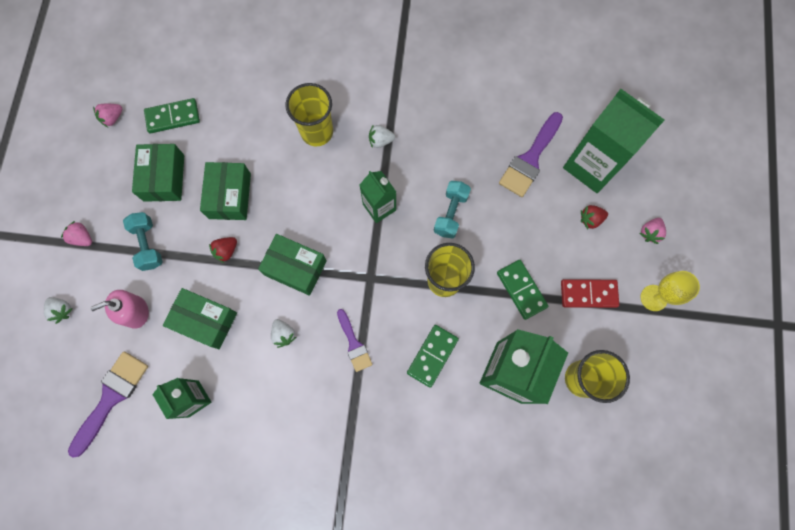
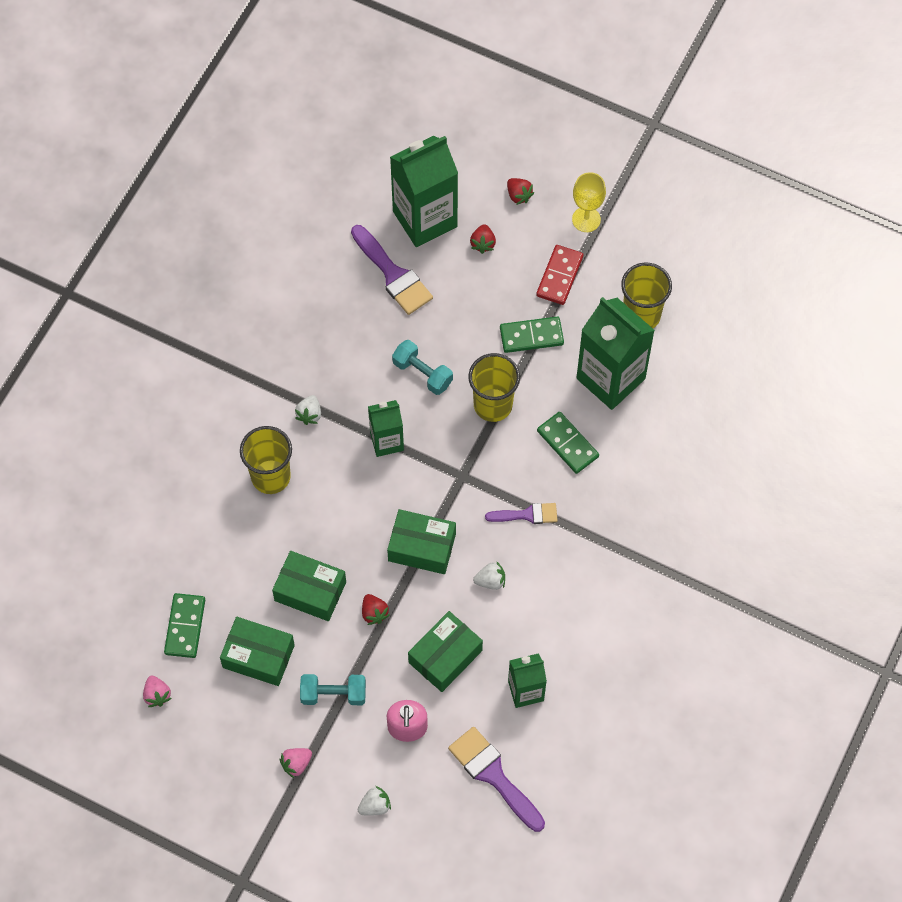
camera: 70 degrees left, 10 degrees down
green box [258,234,327,296] -> green box turned 60 degrees clockwise [387,509,456,574]
pink strawberry [640,218,666,244] -> red strawberry [507,178,534,205]

